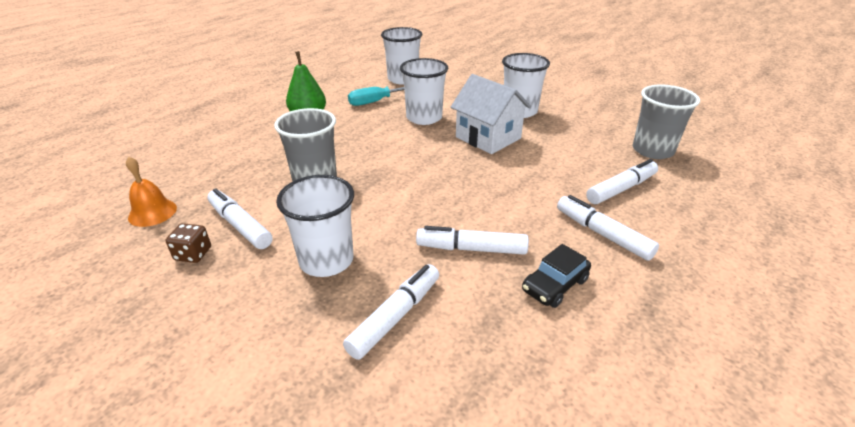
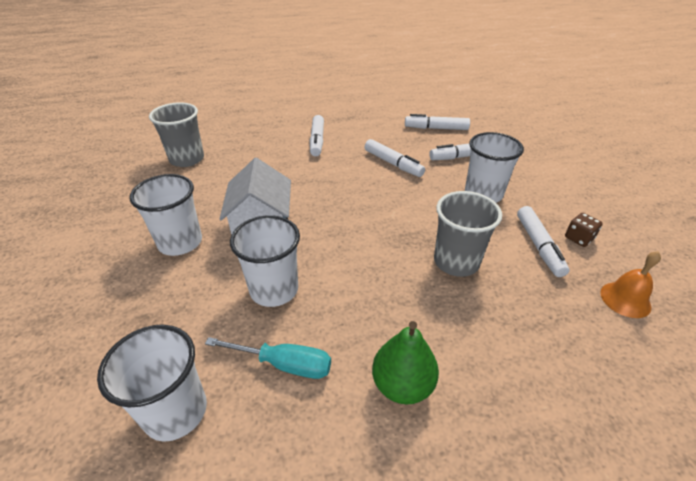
camera: 140 degrees left, 5 degrees up
black car [522,244,591,308] -> none
white marker [586,159,658,204] -> white marker moved to [405,114,470,130]

